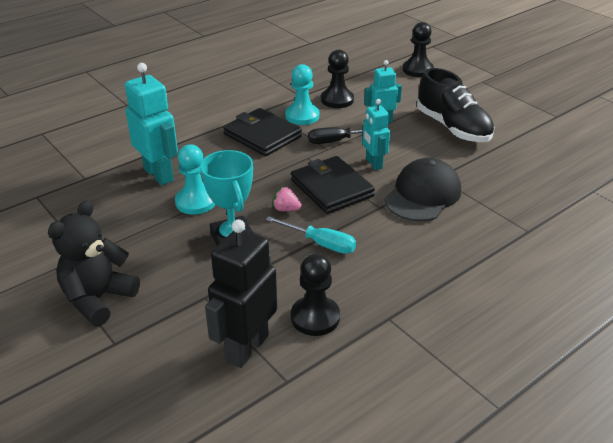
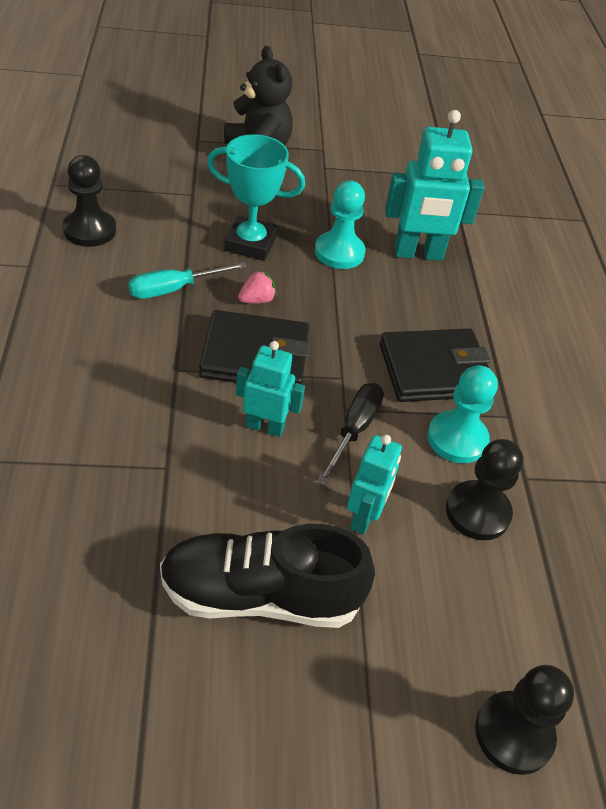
camera: 120 degrees right, 10 degrees up
black robot [205,219,277,368] -> none
black cap [385,158,461,222] -> none

